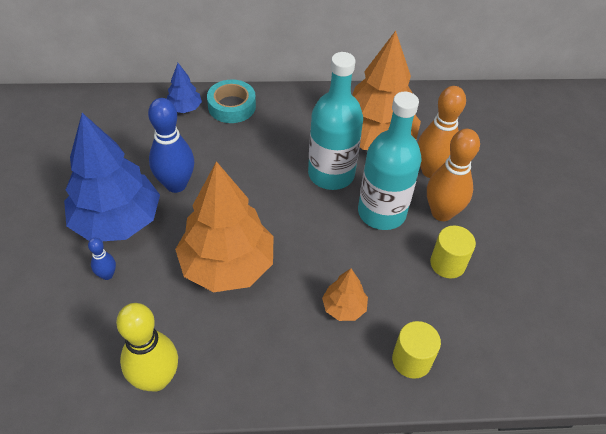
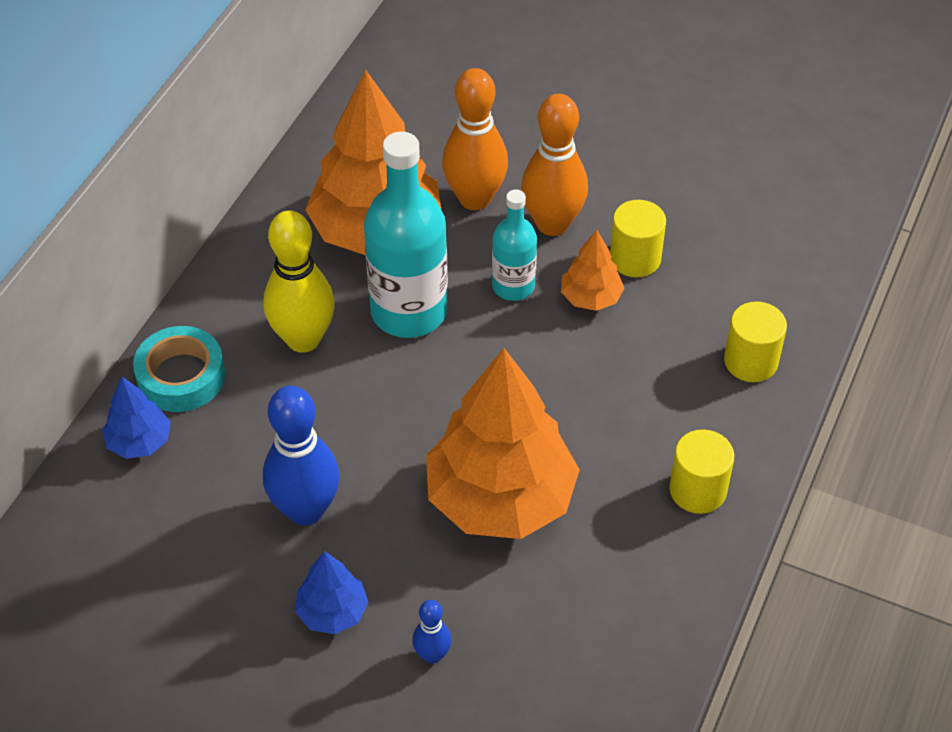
camera: 60 degrees left, 0 degrees up
blue tree [64,113,160,241] -> blue tree [295,551,368,634], size x0.46
yellow bowling pin [116,303,178,392] -> yellow bowling pin moved to [264,211,335,353]
orange tree [322,268,368,321] -> orange tree moved to [561,230,624,311]
turquoise bottle [358,92,421,230] -> turquoise bottle [492,189,537,301], size x0.56
none -> yellow cylinder [669,429,734,514]

